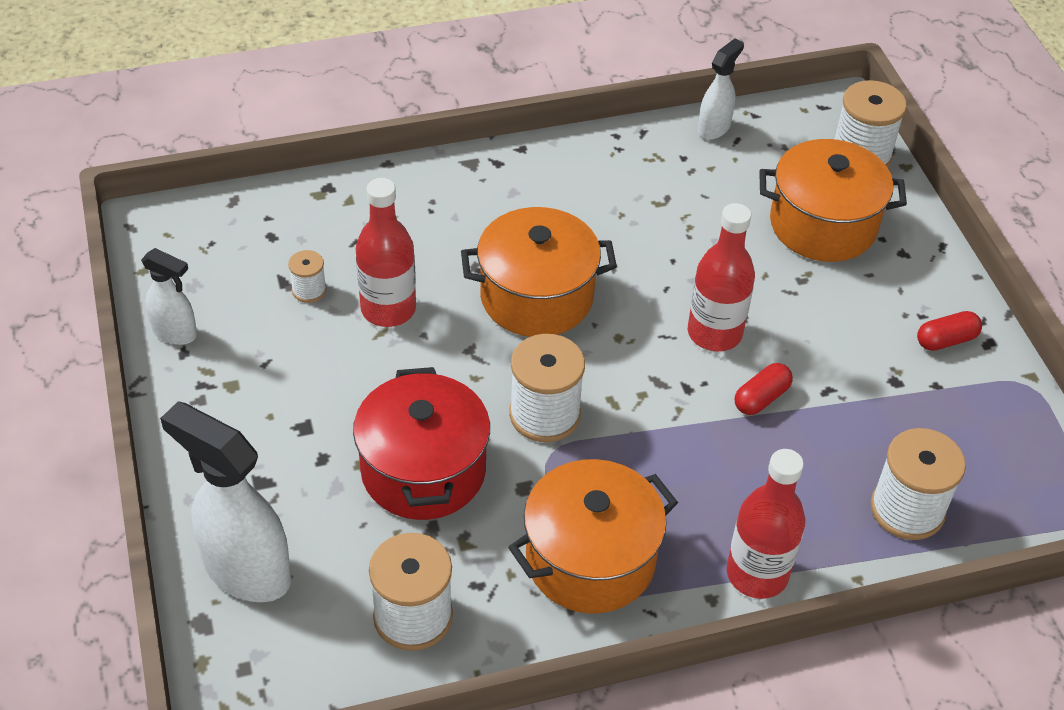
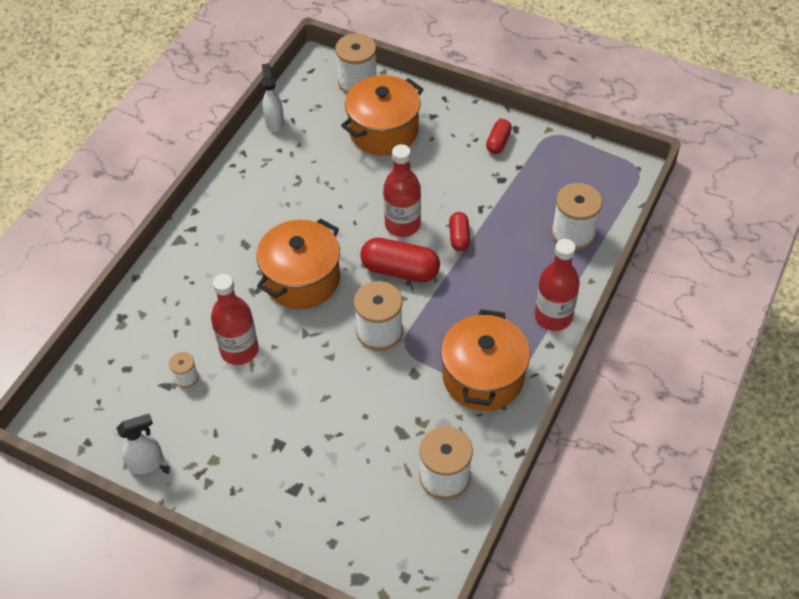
camera: 45 degrees left, 5 degrees up
white spray bottle [160,401,291,602] -> none
red pot [353,367,490,520] -> none
none -> red capsule [360,238,440,282]

